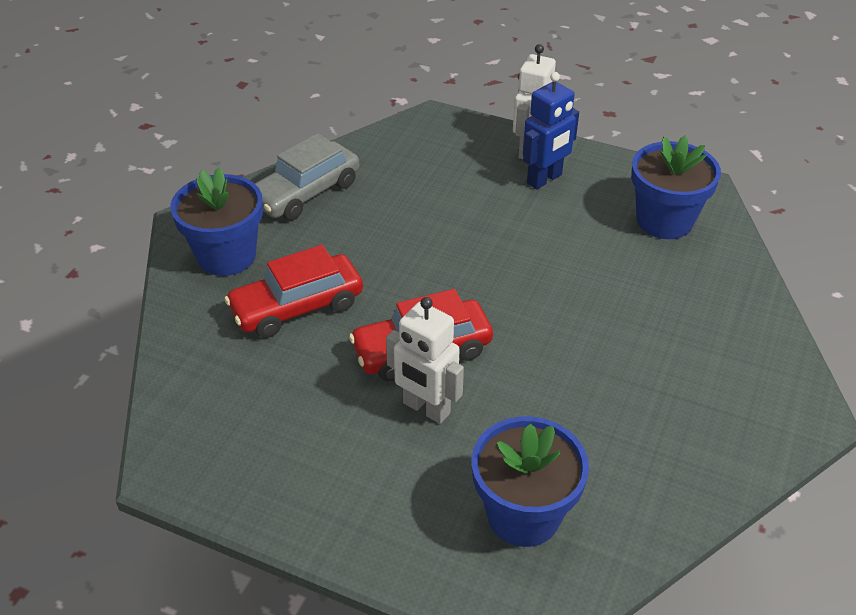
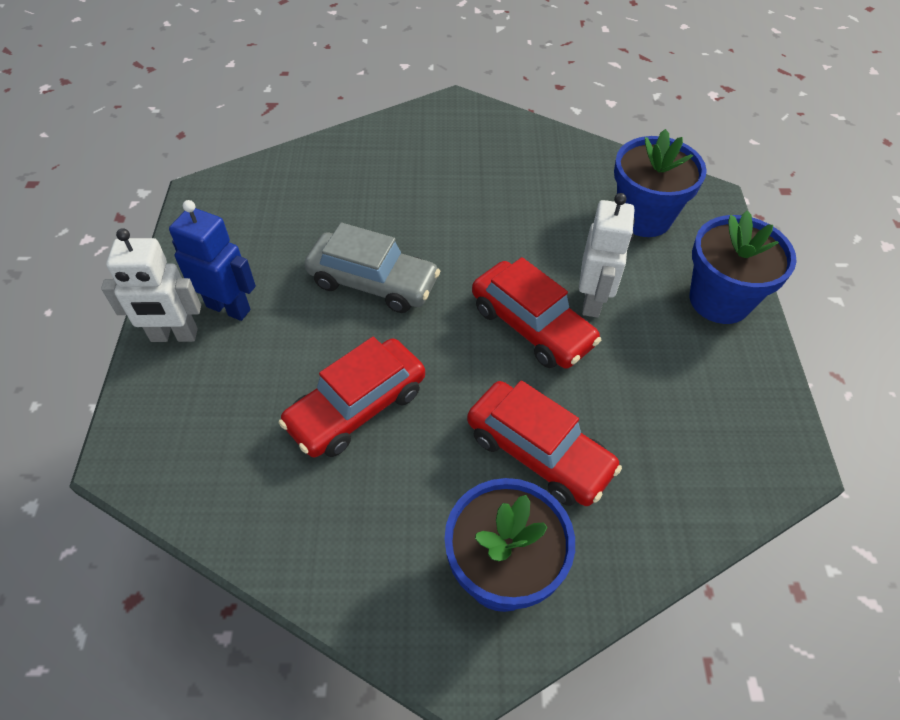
camera: 115 degrees left, 10 degrees up
grey car [255,133,360,220] -> grey car moved to [304,223,440,313]
blue flower pot [631,136,721,239] -> blue flower pot moved to [690,211,797,324]
none -> red car [278,337,425,457]

